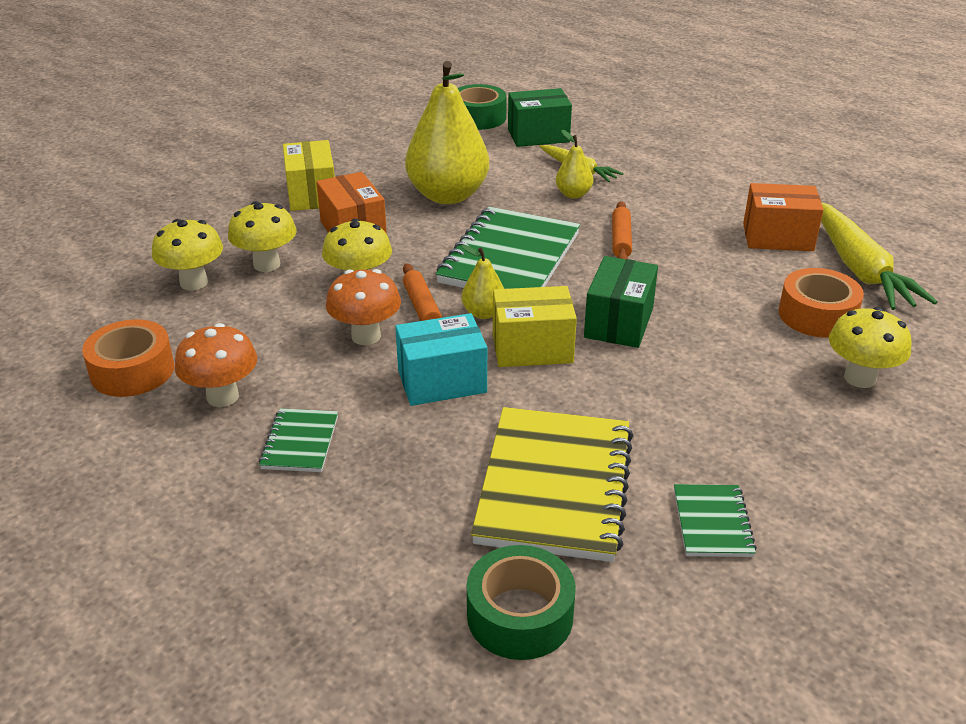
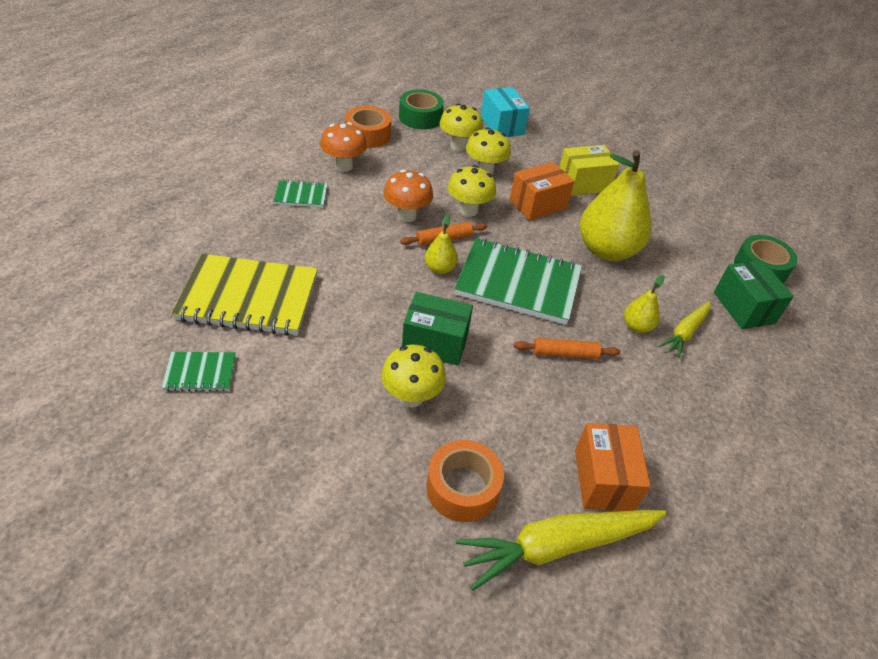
camera: 80 degrees right, 10 degrees up
turquoise box [395,313,487,406] -> turquoise box moved to [481,87,530,137]
green tape [467,545,576,660] -> green tape moved to [399,90,444,129]
yellow box [493,286,577,367] -> none
yellow mushroom [829,307,911,388] -> yellow mushroom moved to [381,345,446,407]

